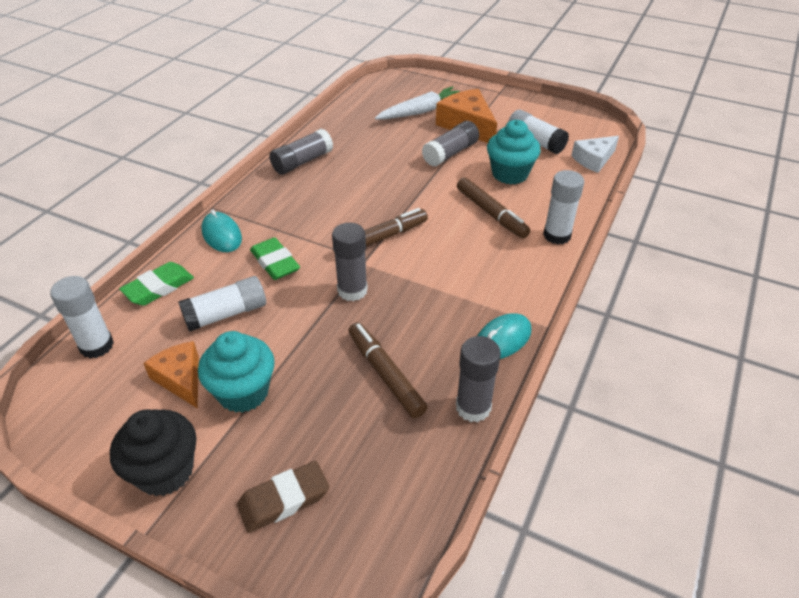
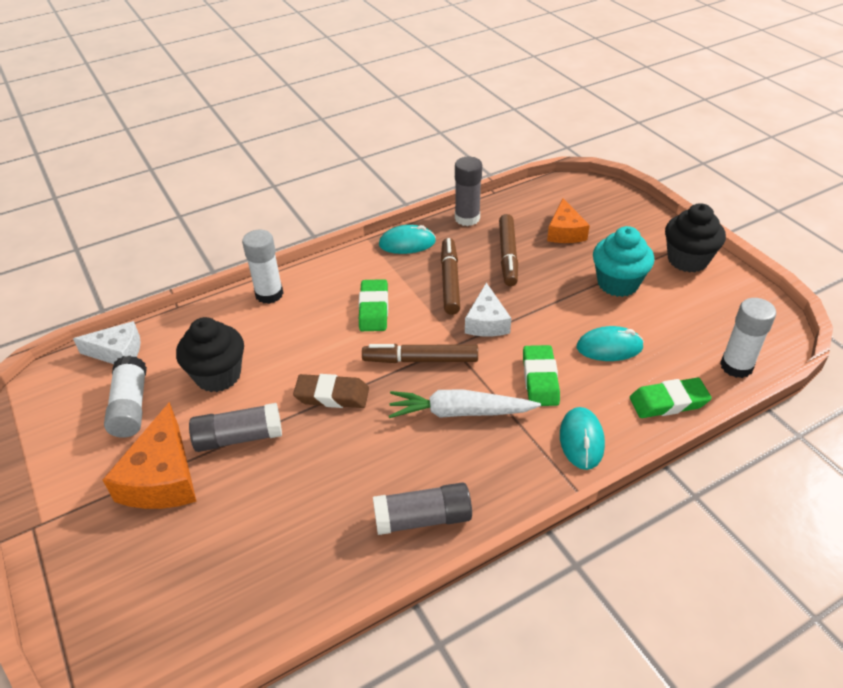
camera: 145 degrees left, 0 degrees up
orange cheese [143,341,199,409] -> orange cheese moved to [547,198,590,243]
white glue stick [178,276,266,332] -> turquoise mouse [577,326,644,361]
brown eraser [237,461,329,533] -> brown eraser moved to [293,374,369,408]
grey glue stick [332,223,368,301] -> white cheese [465,282,511,336]
white carrot [375,86,460,120] -> white carrot moved to [389,390,541,418]
brown marker [457,177,530,238] -> brown marker moved to [441,238,460,315]
turquoise cupcake [487,120,541,185] -> black cupcake [176,317,244,392]
none -> green eraser [359,279,388,331]

